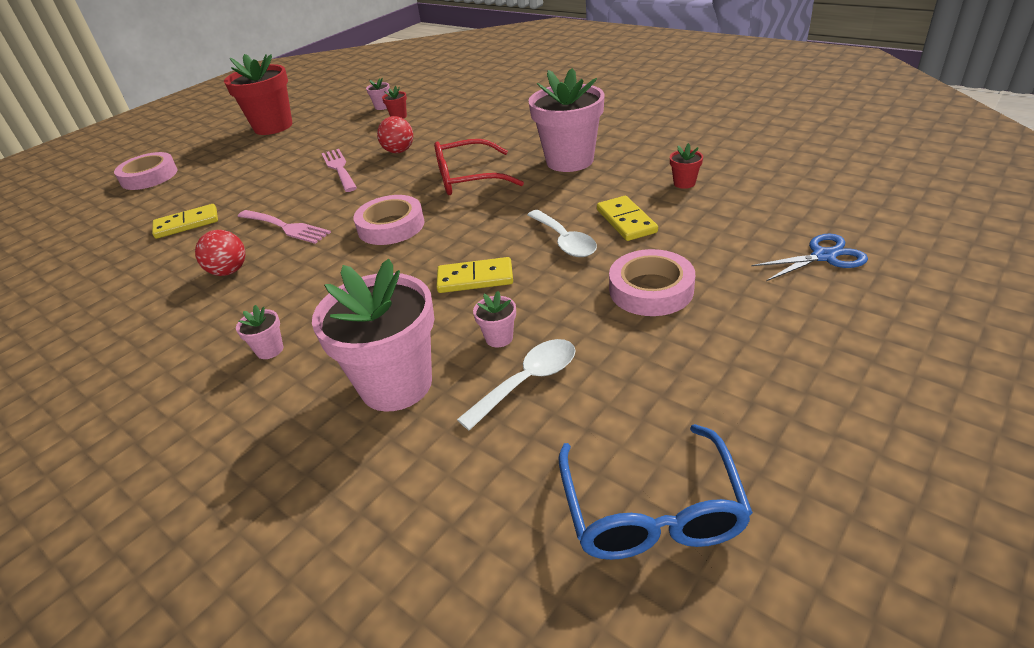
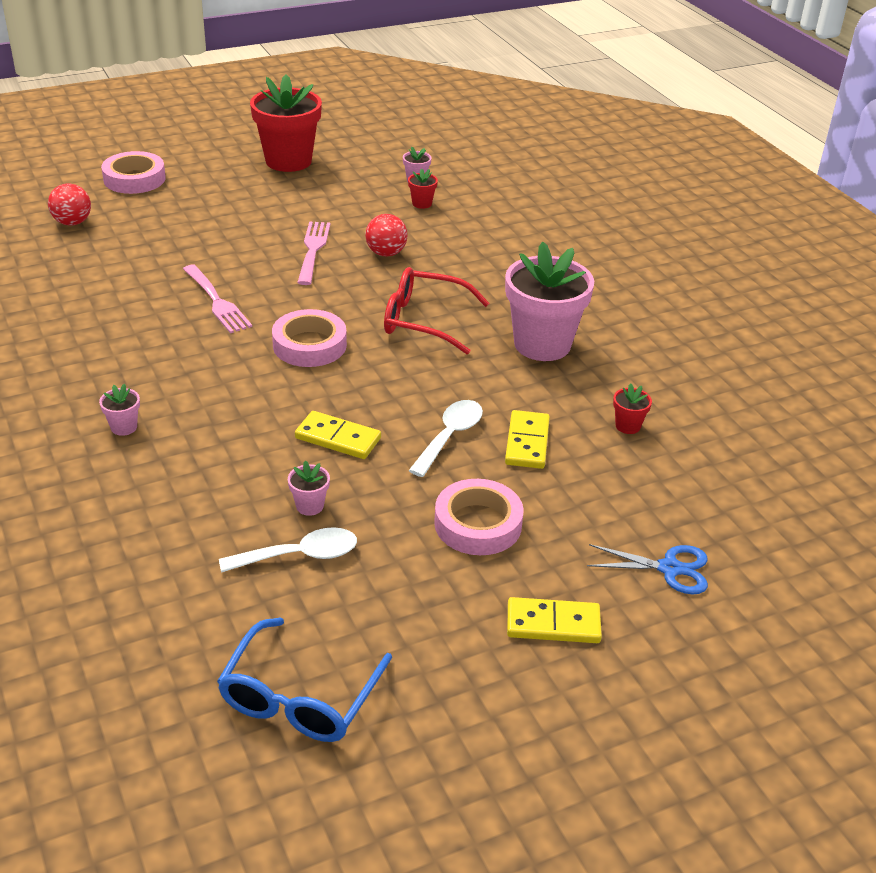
camera: 20 degrees right, 0 degrees up
yellow domino [152,204,218,239] -> yellow domino moved to [507,597,602,643]
red ball [195,230,245,276] -> red ball moved to [48,183,91,226]
pink flower pot [312,259,434,412] -> none
white spoon [527,210,597,257] -> white spoon turned 150 degrees counterclockwise [408,400,483,477]

